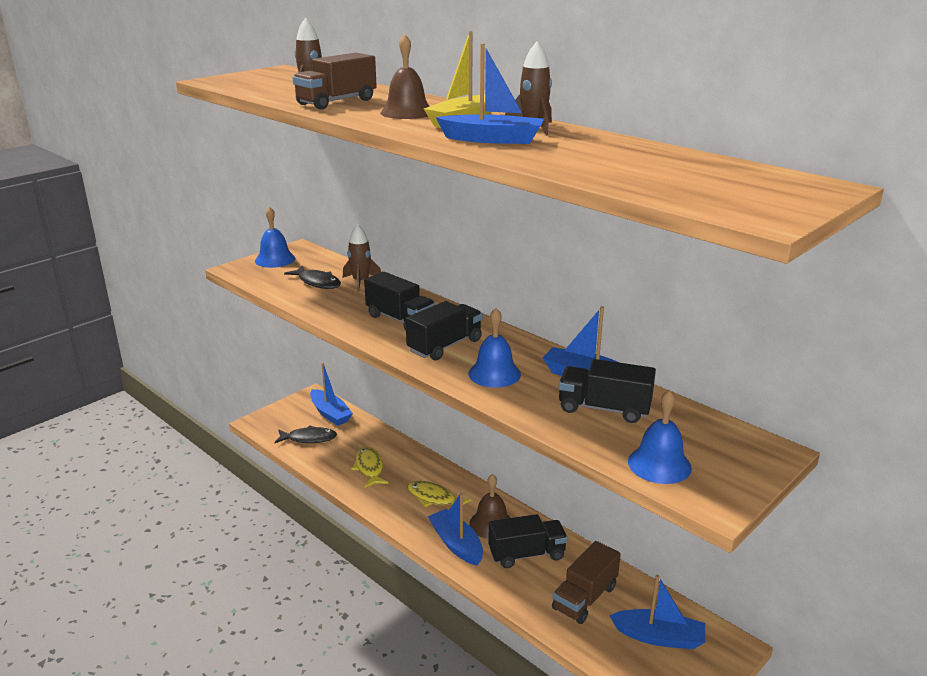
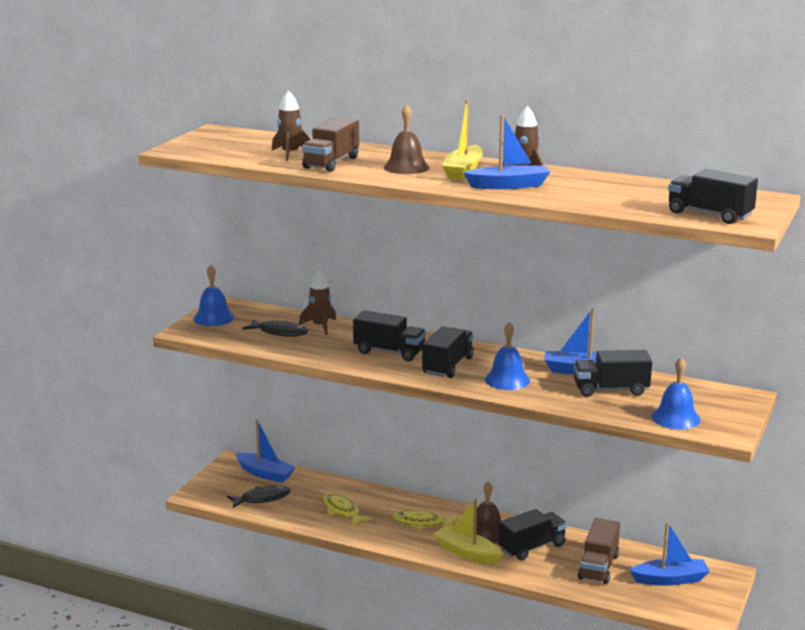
camera: 20 degrees left, 5 degrees down
blue boat [428,493,483,566] -> yellow boat [433,498,503,564]
none -> black truck [668,169,758,224]

